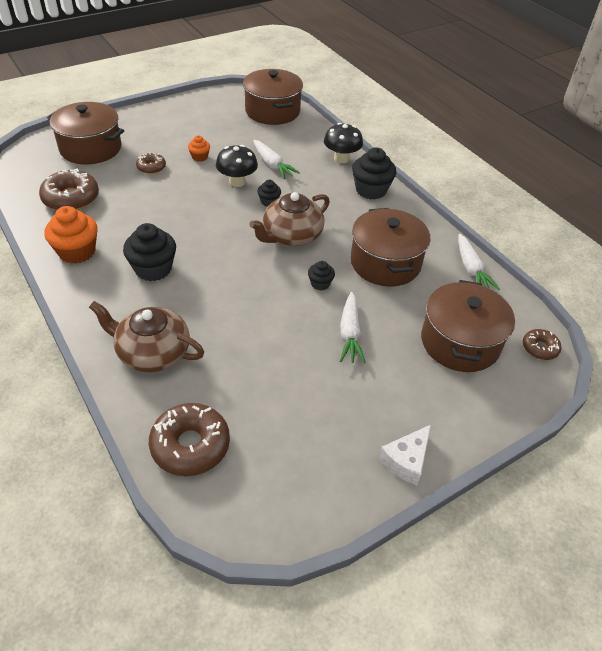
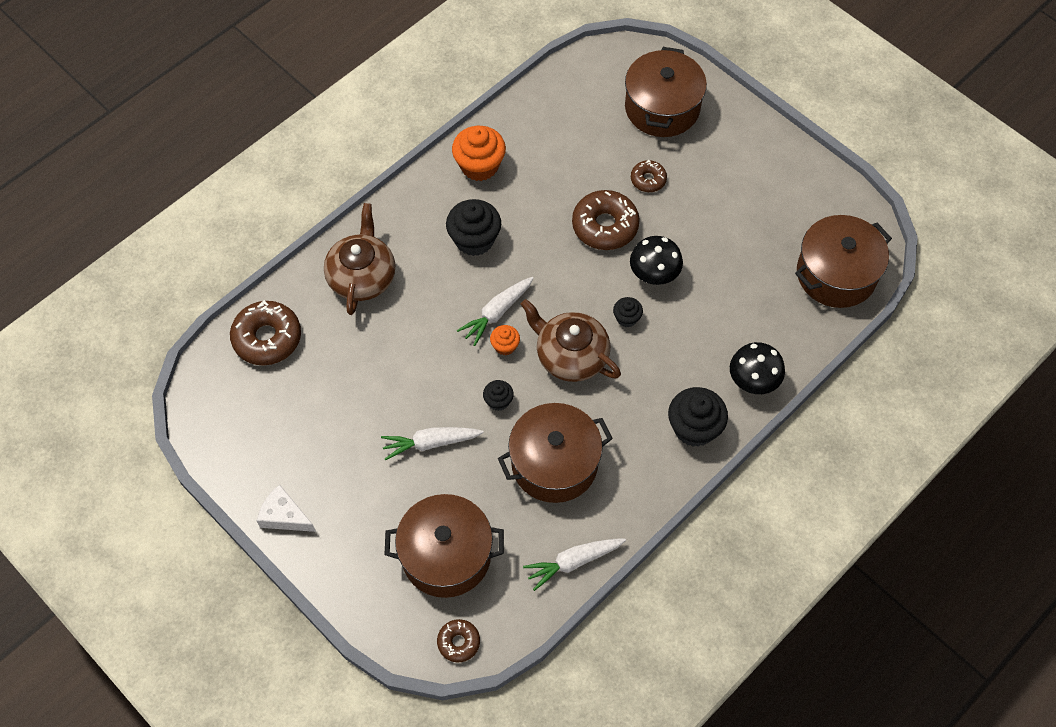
camera: 80 degrees right, 15 degrees up
brown donut [39,168,99,210] -> brown donut moved to [572,190,640,250]
orange cupcake [188,135,210,161] -> orange cupcake moved to [490,325,520,355]
white carrot [253,140,300,179] -> white carrot moved to [457,277,534,346]

